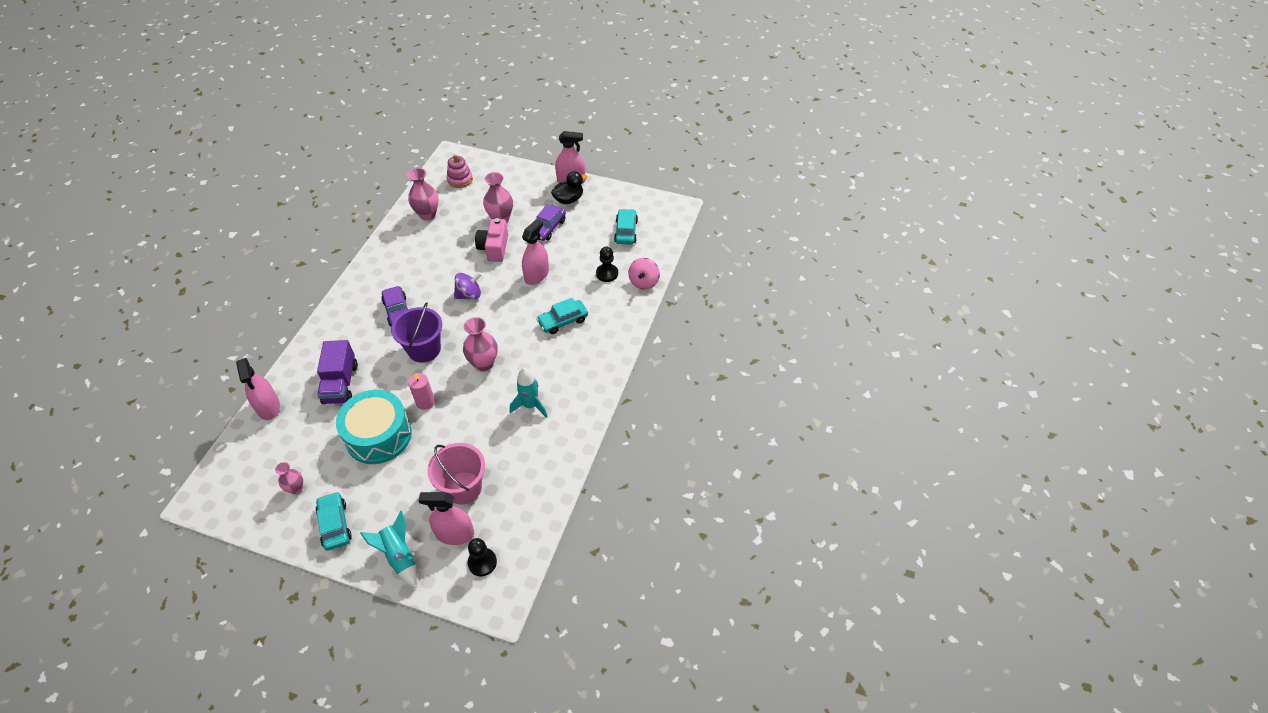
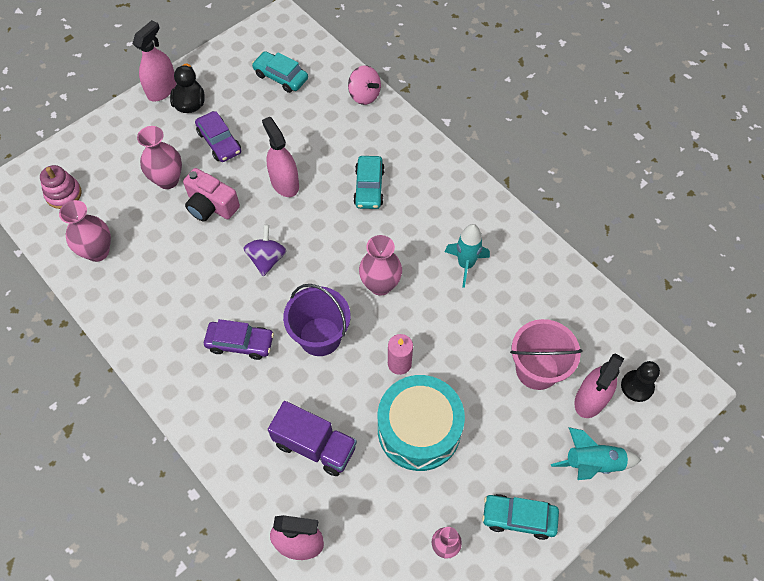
camera: 60 degrees left, 10 degrees up
black pawn [596,247,618,282] -> none

